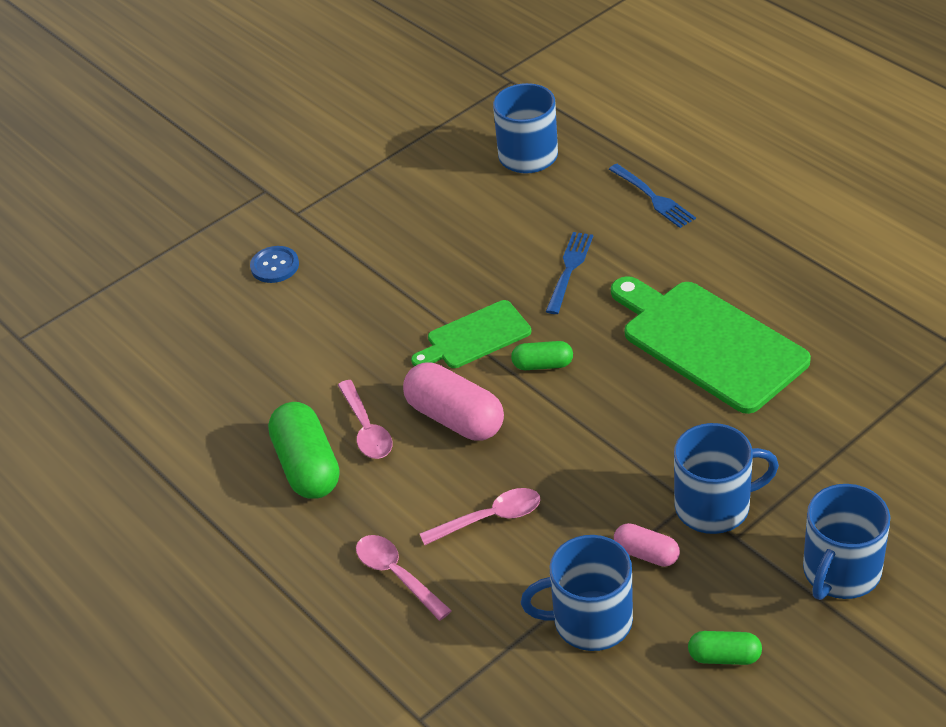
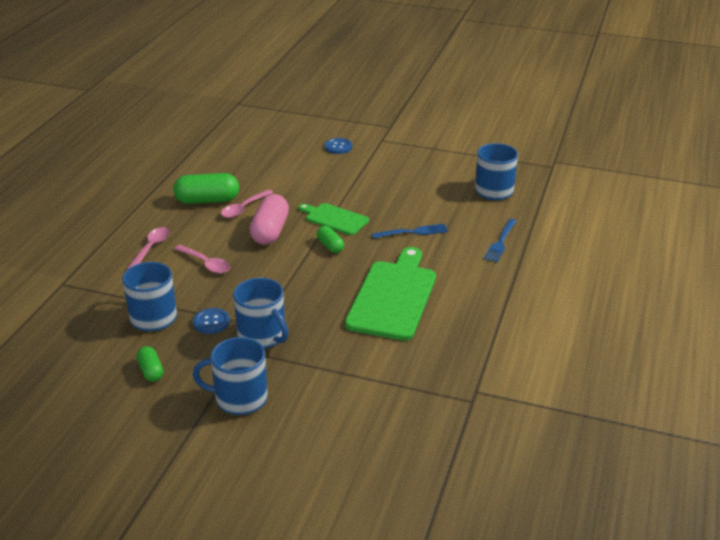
camera: 55 degrees right, 10 degrees down
green capsule [268,402,339,499] -> green capsule turned 45 degrees clockwise [173,173,239,204]
pink capsule [614,523,680,567] -> blue button [193,308,230,334]

